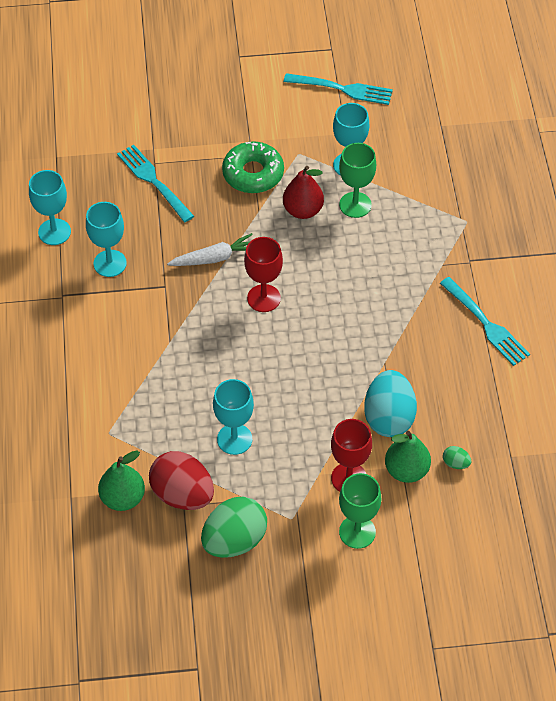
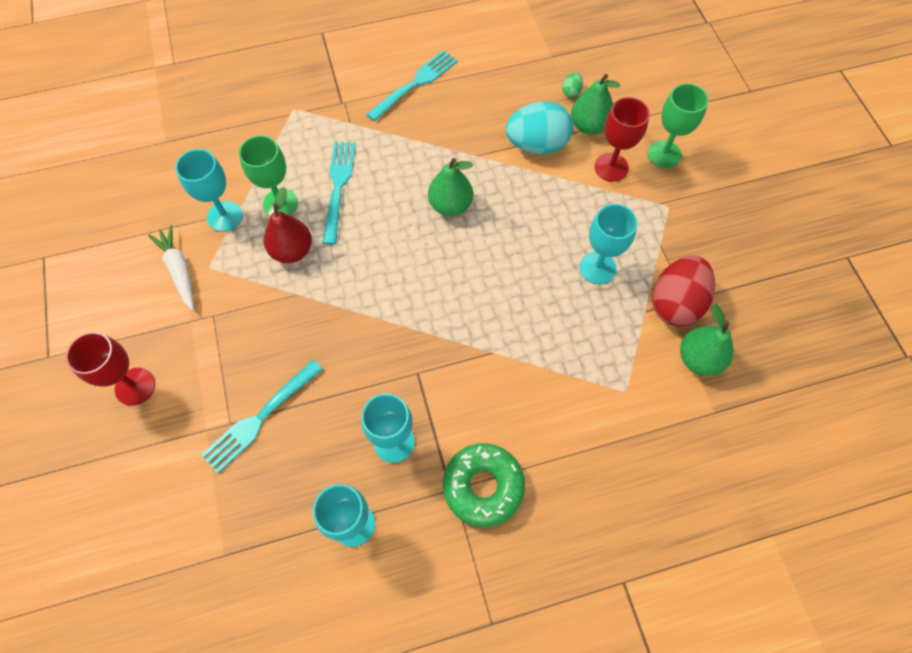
camera: 100 degrees left, 10 degrees up
white carrot [167,233,253,266] -> white carrot moved to [148,225,194,311]
green egg [201,497,267,558] -> none
green donut [222,142,284,193] -> green donut moved to [443,443,525,527]
red goblet [244,237,283,312] -> red goblet moved to [66,332,155,406]
turquoise fork [284,73,393,105] -> turquoise fork moved to [322,141,356,245]
none -> green pear [428,158,473,216]

